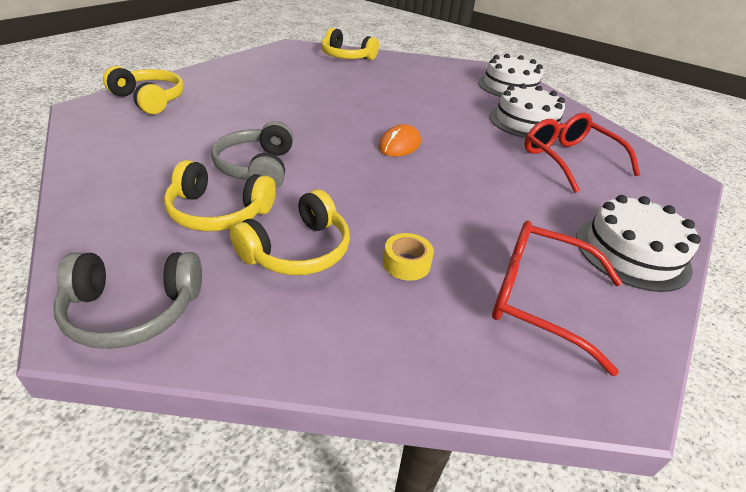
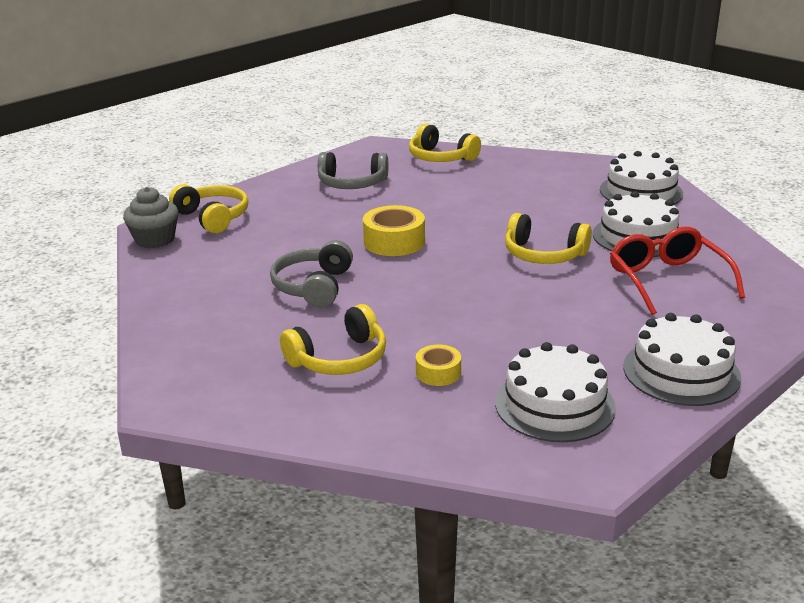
camera: 15 degrees right, 10 degrees down
grey headphones [54,252,202,349] -> grey headphones moved to [318,152,388,189]
yellow headphones [164,160,276,231] -> yellow headphones moved to [505,213,592,264]
orange mouse [378,124,421,157] -> none
red glasses [492,221,622,376] -> white cake [495,342,616,442]
none -> grey cupcake [123,187,178,249]
none -> yellow tape [363,205,425,256]

